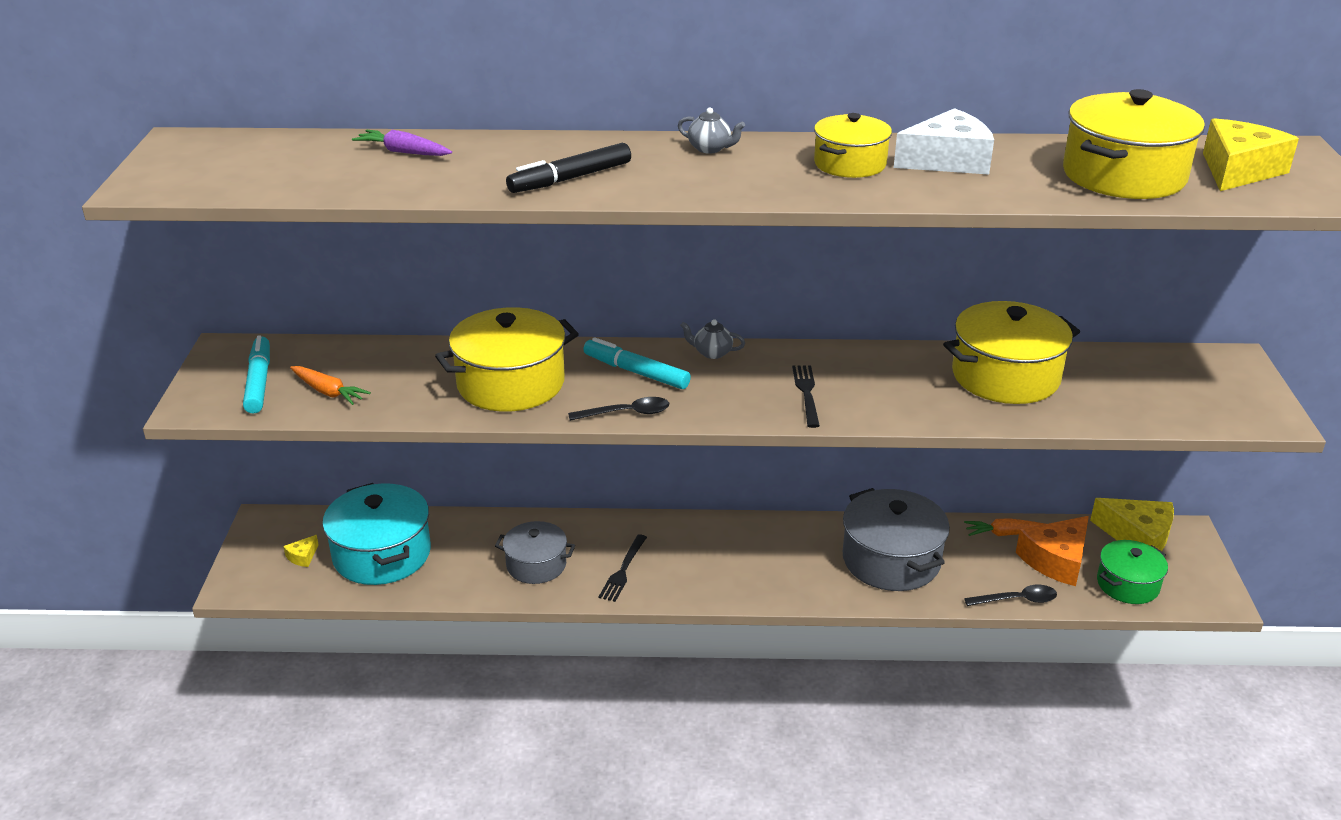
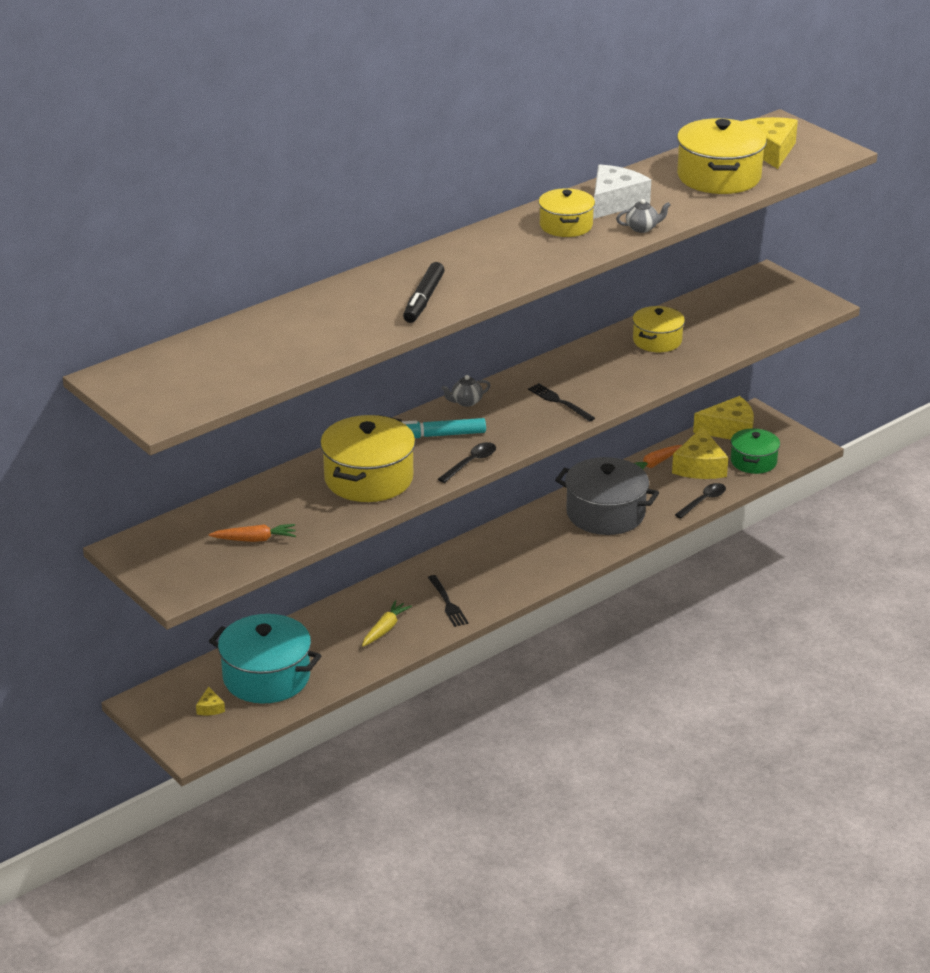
camera: 40 degrees left, 0 degrees up
turquoise marker [243,335,270,413] -> none
purple carrot [352,130,452,156] -> none
grey pot [495,521,575,584] -> yellow carrot [362,600,412,646]
grey teapot [678,107,745,154] -> grey teapot moved to [616,199,671,233]
yellow pot [943,301,1080,404] -> yellow pot [632,306,685,352], size x0.61
orange cheese [1016,516,1089,586] -> yellow cheese [672,427,728,479]

